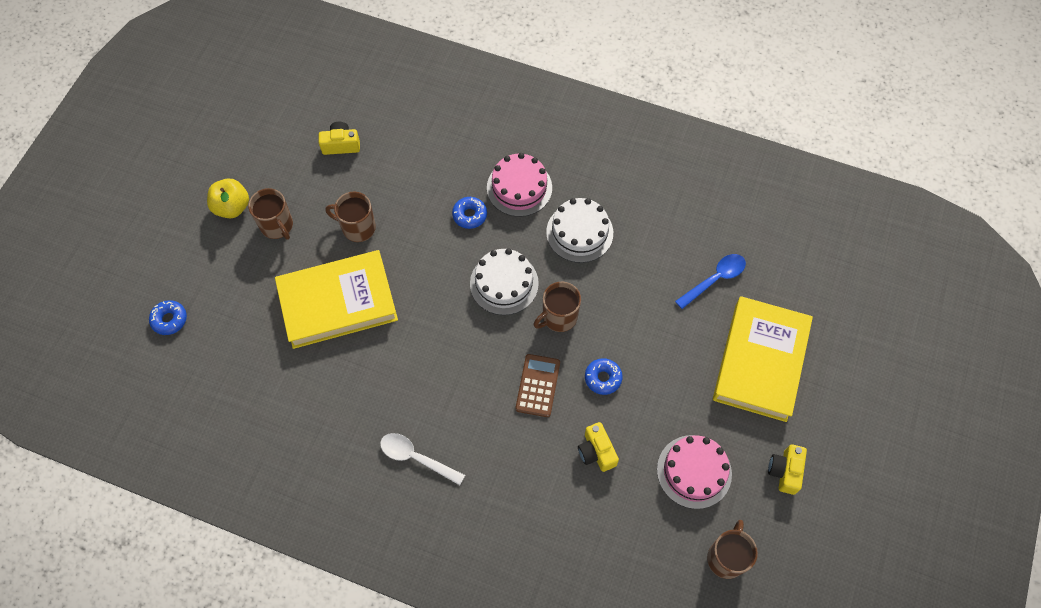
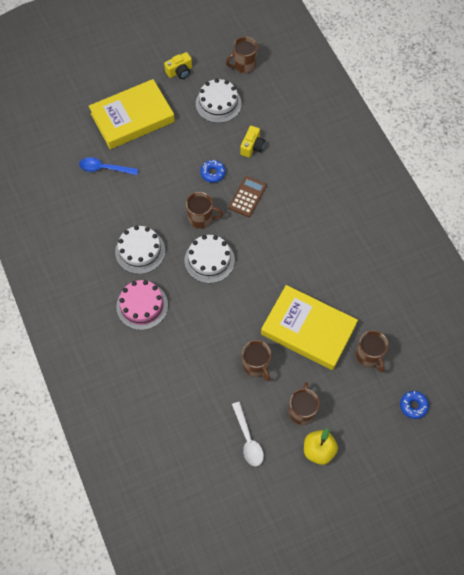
camera: 135 degrees left, 0 degrees up
yellow camera [319,122,360,155] -> none
white spoon [380,433,465,485] -> white spoon moved to [232,402,264,466]
blue donut [452,197,487,229] -> none
brown calculator [516,354,560,417] -> brown calculator turned 150 degrees clockwise [229,176,267,217]
pink cake [657,435,732,509] -> white cake [196,78,242,123]
none -> brown mug [356,330,388,372]

